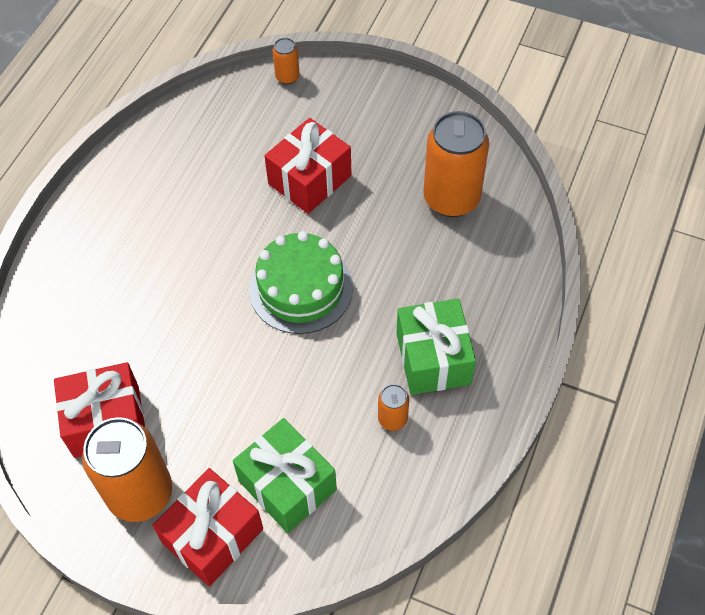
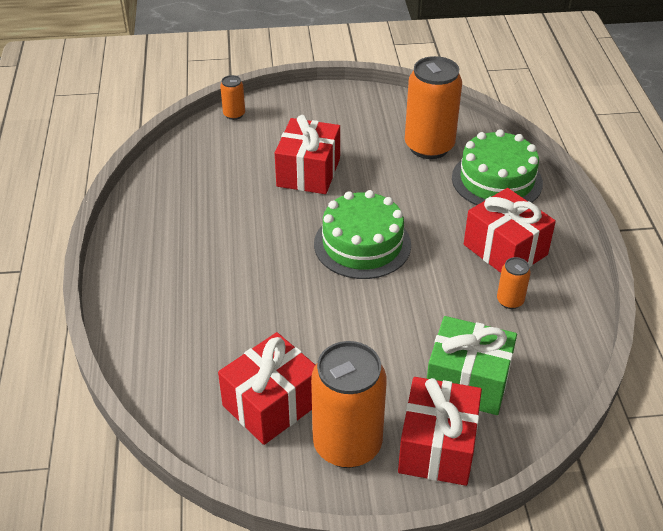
camera: 30 degrees left, 15 degrees down
green gift [396,299,476,395] -> red gift [464,188,556,273]
none -> green cake [452,129,543,205]

